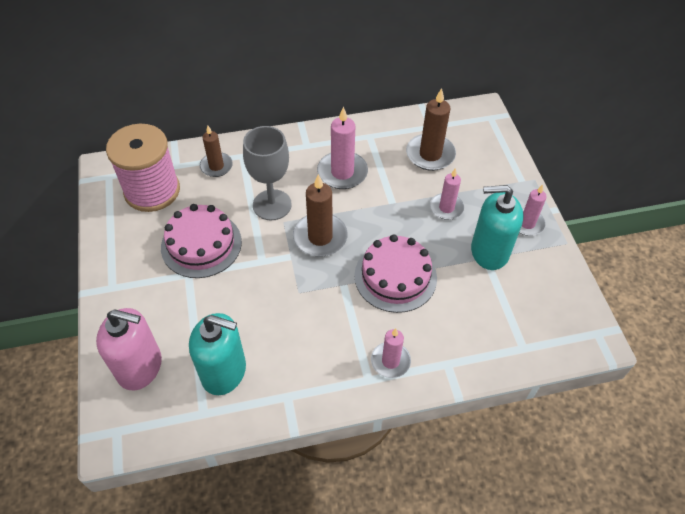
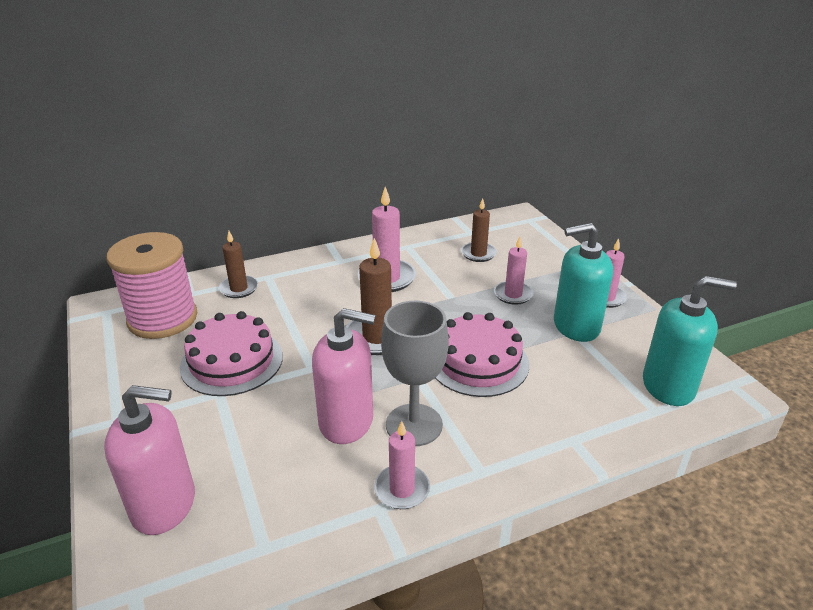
camera: 10 degrees left, 20 degrees down
turquoise soap dispenser [189,313,246,395] -> turquoise soap dispenser moved to [643,276,737,406]
grey goblet [243,126,292,220] -> grey goblet moved to [381,301,449,446]
pink candle [371,328,411,378] -> pink candle moved to [374,421,430,509]
brown candle [406,88,456,171] -> brown candle [461,198,497,262], size x0.65
none -> pink soap dispenser [312,308,375,444]

